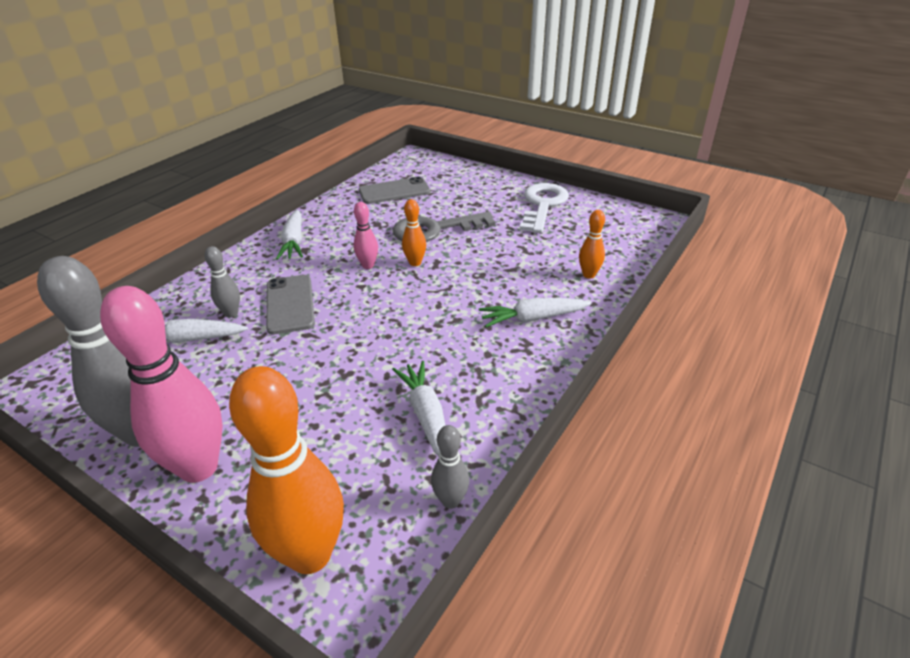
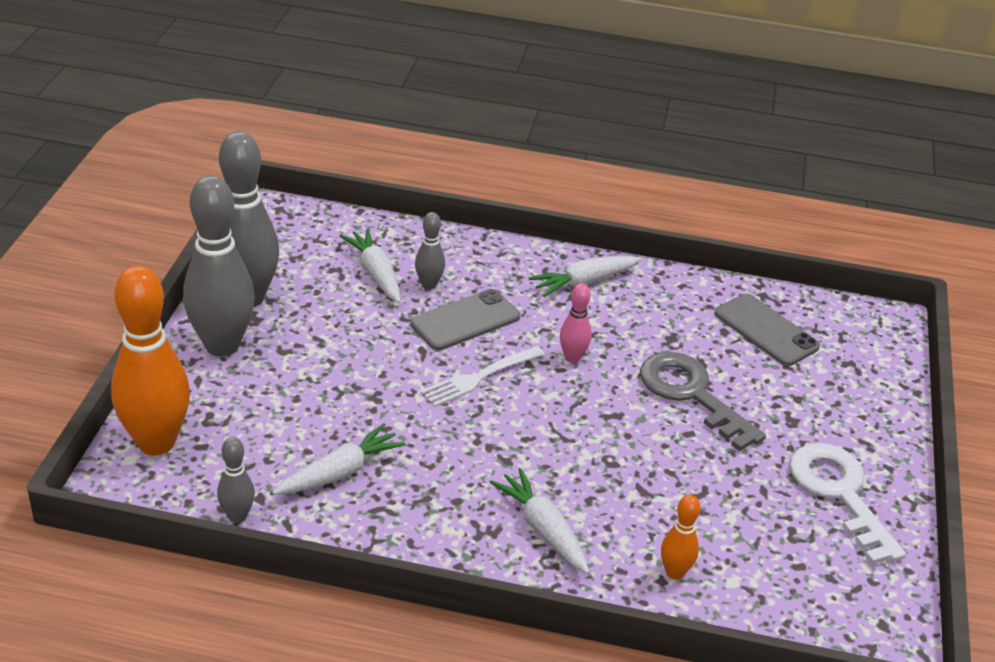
camera: 65 degrees right, 0 degrees up
pink bowling pin [100,286,223,483] -> grey bowling pin [183,175,255,357]
orange bowling pin [402,199,426,266] -> none
white key [520,183,569,233] -> white key turned 105 degrees counterclockwise [789,443,906,565]
none -> white fork [421,346,545,407]

